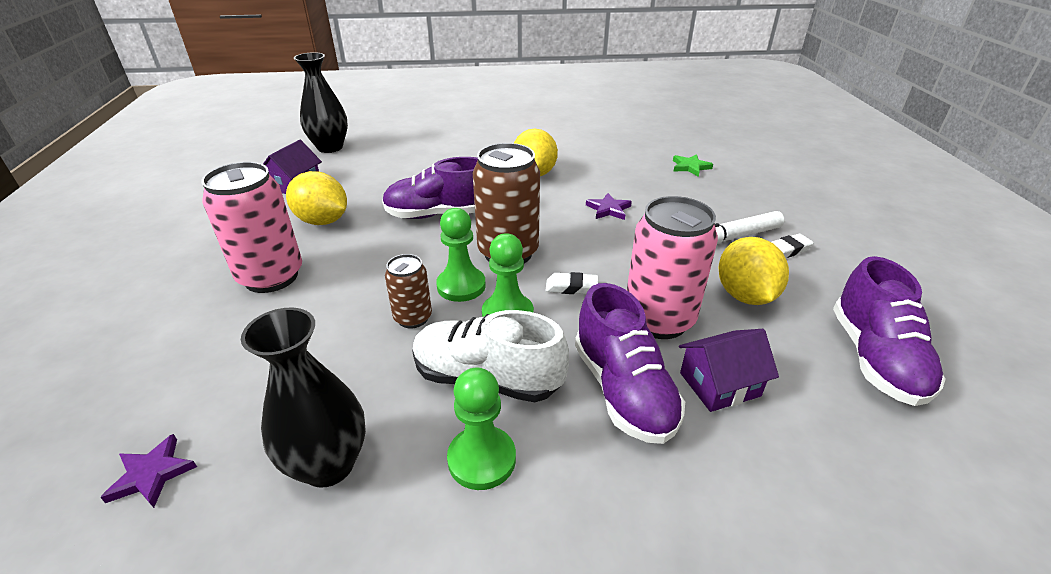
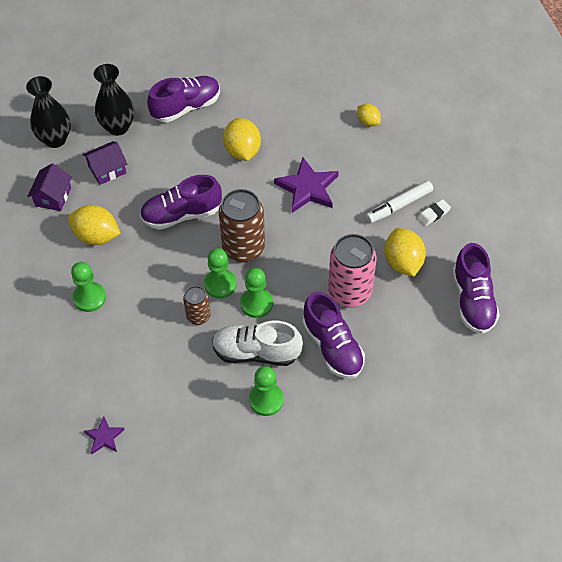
camera: 10 degrees left, 20 degrees up
pink can [201,162,302,293] -> green pawn [71,262,106,312]
black vase [241,307,366,488] -> black vase moved to [93,64,134,136]
white eraser [546,272,598,294] -> none
purple star [586,193,632,220] -> purple star [274,157,339,213], size x1.88
green star [673,154,713,177] -> yellow lemon [357,104,381,127]
purple house [679,329,779,412] -> purple house moved to [82,141,127,185]
none -> purple shoe [147,76,220,122]

